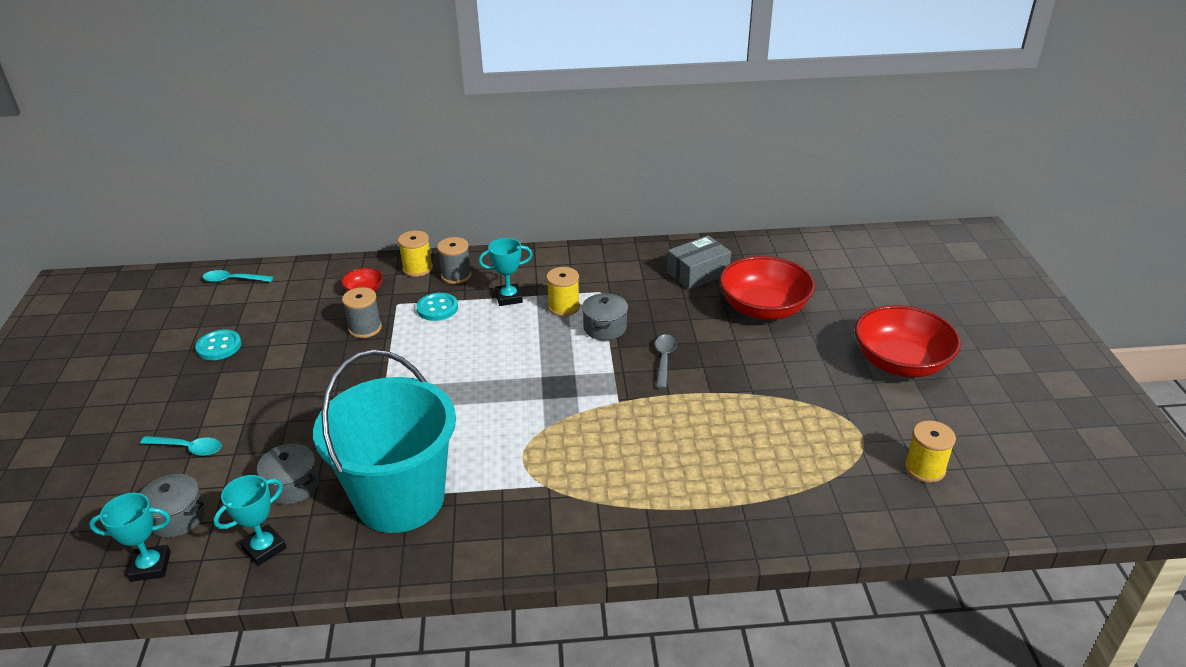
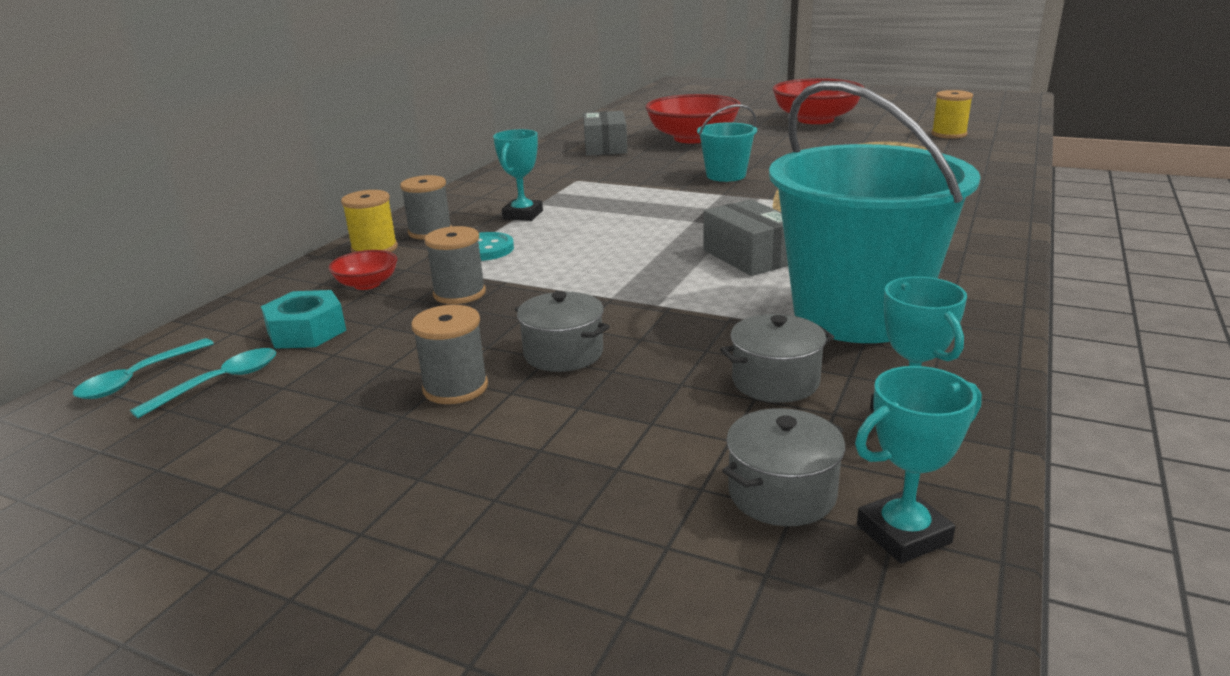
camera: 60 degrees left, 10 degrees down
turquoise trophy [89,493,171,582] -> turquoise trophy turned 45 degrees clockwise [855,366,982,564]
turquoise spoon [140,436,222,456] -> turquoise spoon moved to [130,348,276,418]
turquoise button [195,329,241,360] -> none
yellow spool [546,267,580,316] -> none
grey pot [582,293,628,340] -> grey pot moved to [515,292,610,372]
grey spoon [655,334,677,389] -> turquoise bucket [697,104,757,182]
none -> turquoise nut [261,290,346,349]
none -> grey spool [411,305,488,404]
none -> grey box [703,200,788,276]

